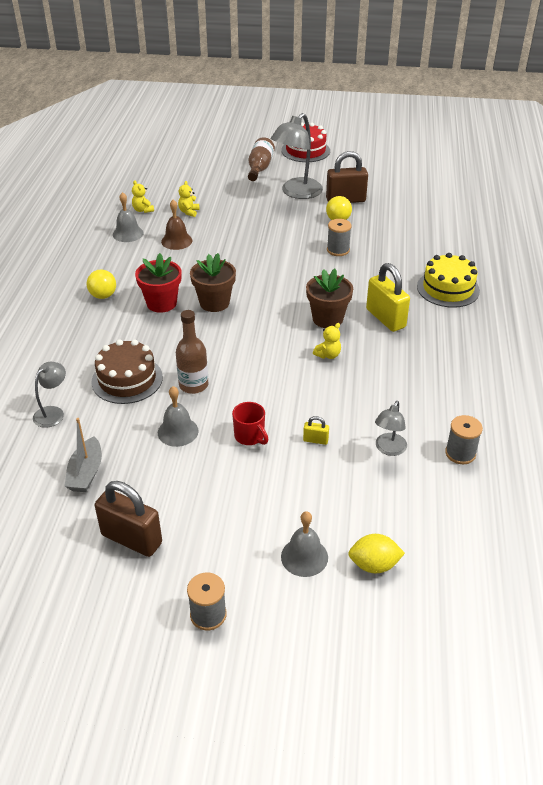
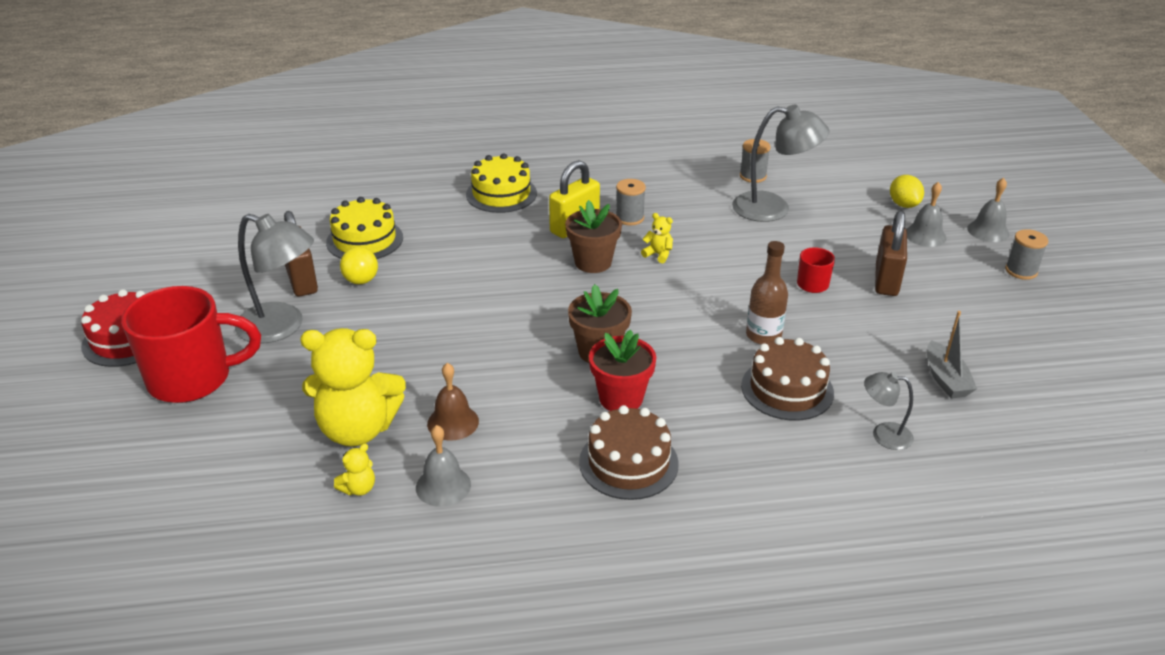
camera: 105 degrees left, 5 degrees down
grey boat [64,418,102,492] -> grey boat turned 90 degrees clockwise [927,311,977,399]
yellow ball [87,270,116,299] -> brown cake [579,405,679,500]
brown padlock [95,481,162,557] -> brown padlock moved to [875,211,907,296]
grey bell [158,386,199,447] -> grey bell moved to [967,178,1009,242]
yellow teddy bear [178,181,199,217] -> yellow teddy bear [300,328,406,447], size x2.49
brown bottle [248,137,275,181] -> red mug [121,286,261,403]
yellow padlock [303,416,329,445] -> none
grey spool [327,219,352,256] -> grey spool moved to [616,179,646,225]
grey lamp [375,401,407,456] -> grey lamp [732,105,829,222], size x1.89
none -> yellow cake [326,197,403,259]

